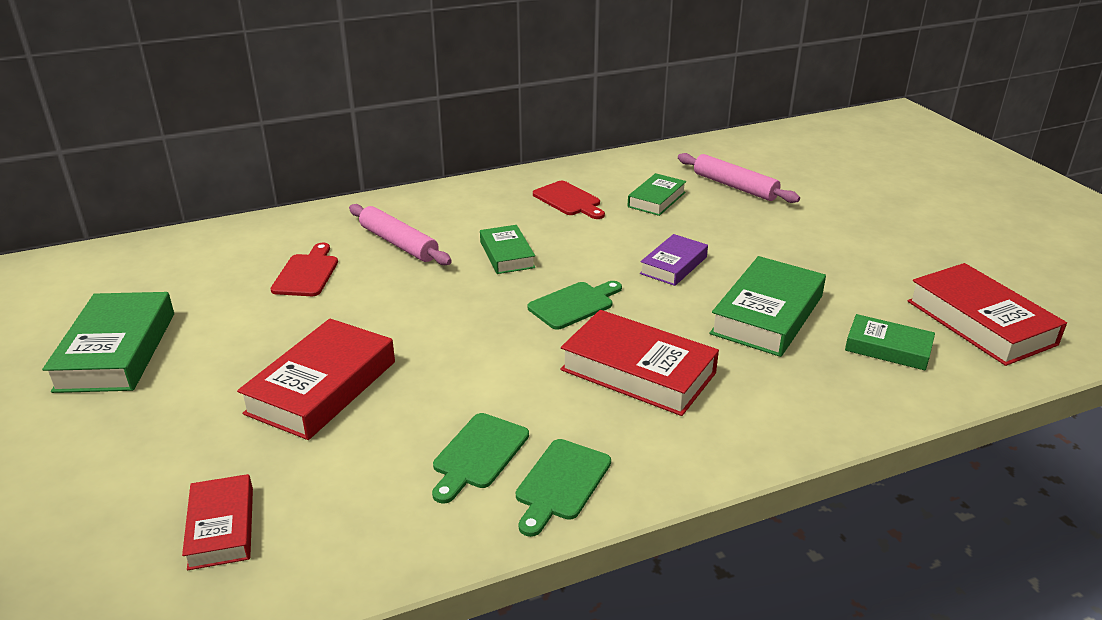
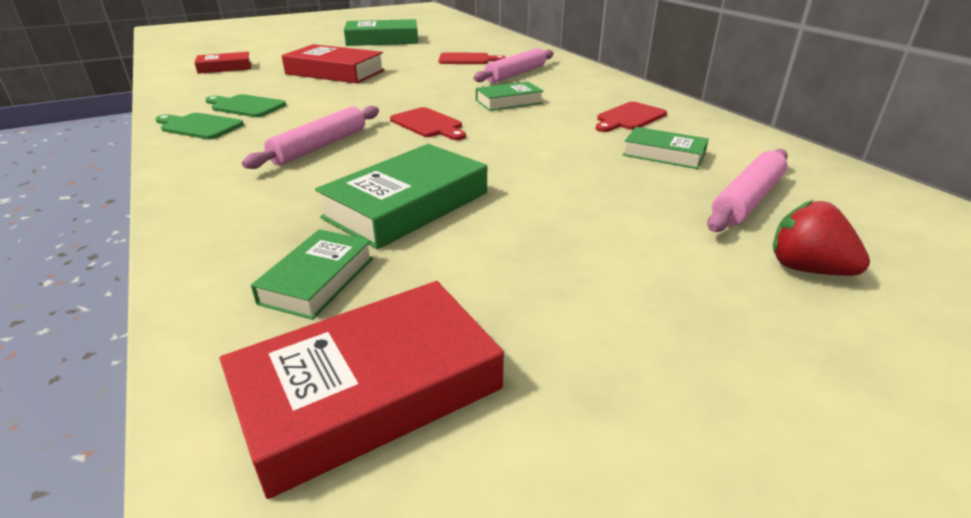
camera: 85 degrees right, 0 degrees up
green cutting board [528,281,622,330] -> red cutting board [390,107,466,140]
red book [561,310,719,416] -> pink rolling pin [242,106,379,169]
purple book [640,234,708,286] -> none
green book [709,256,826,357] -> green book turned 75 degrees counterclockwise [315,144,487,249]
none -> red strawberry [773,200,870,276]

